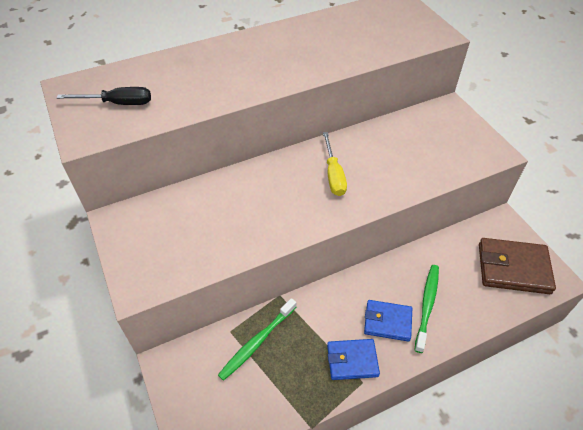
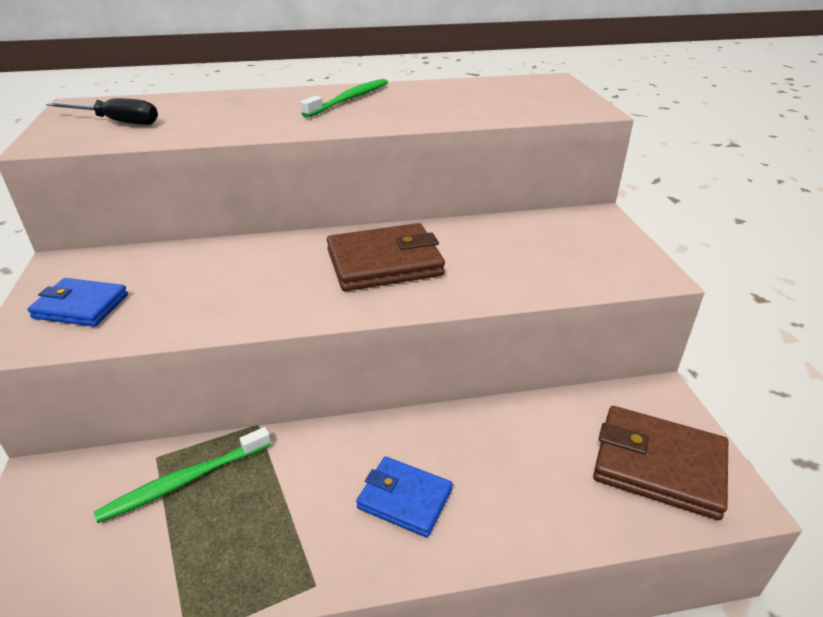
camera: 15 degrees right, 15 degrees down
yellow screwdriver [323,132,347,196] -> brown wallet [327,223,445,291]
blue wallet [327,339,380,380] -> blue wallet moved to [27,278,128,327]
green toothbrush [415,265,439,353] -> green toothbrush moved to [301,79,388,118]

